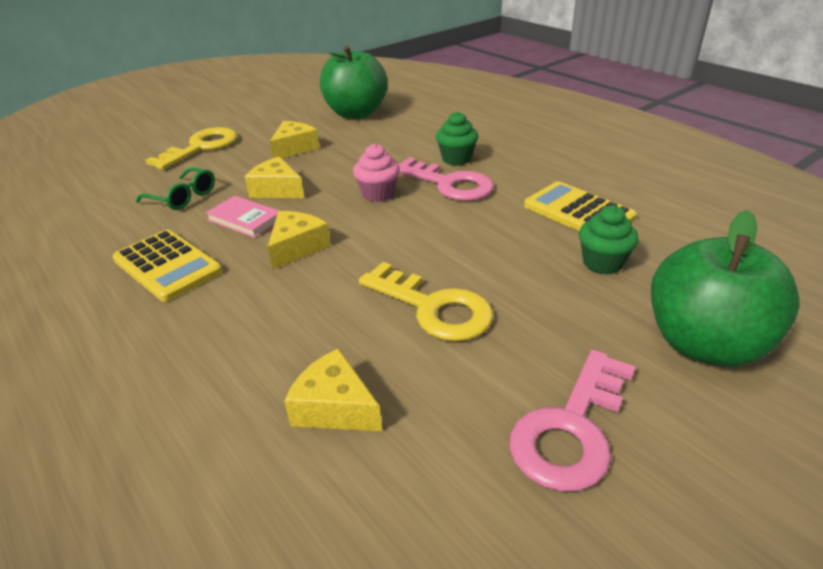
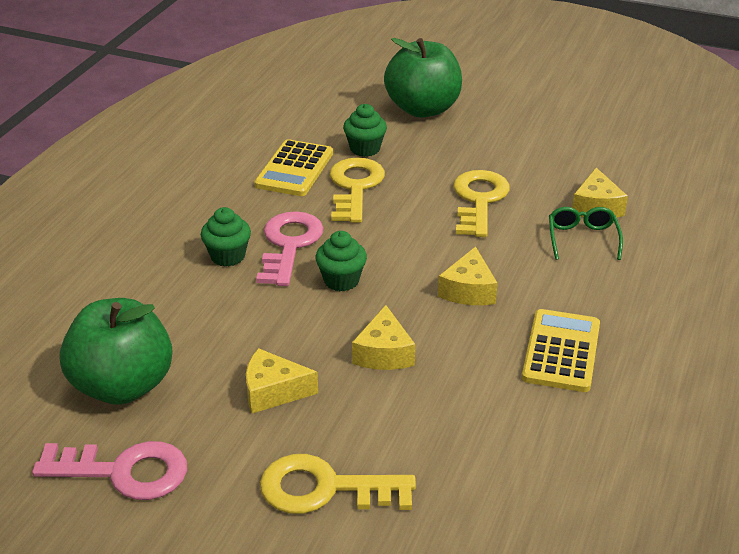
camera: 120 degrees left, 0 degrees up
green glasses [136,167,215,210] -> green glasses moved to [549,207,623,260]
pink book [205,196,279,238] -> none
yellow cheese [268,211,331,270] -> yellow cheese turned 75 degrees counterclockwise [438,246,498,305]
pink cupcake [353,143,400,202] -> green cupcake [316,231,367,291]
pink key [510,350,636,492] -> pink key moved to [32,441,187,500]
none -> yellow key [330,157,385,223]

